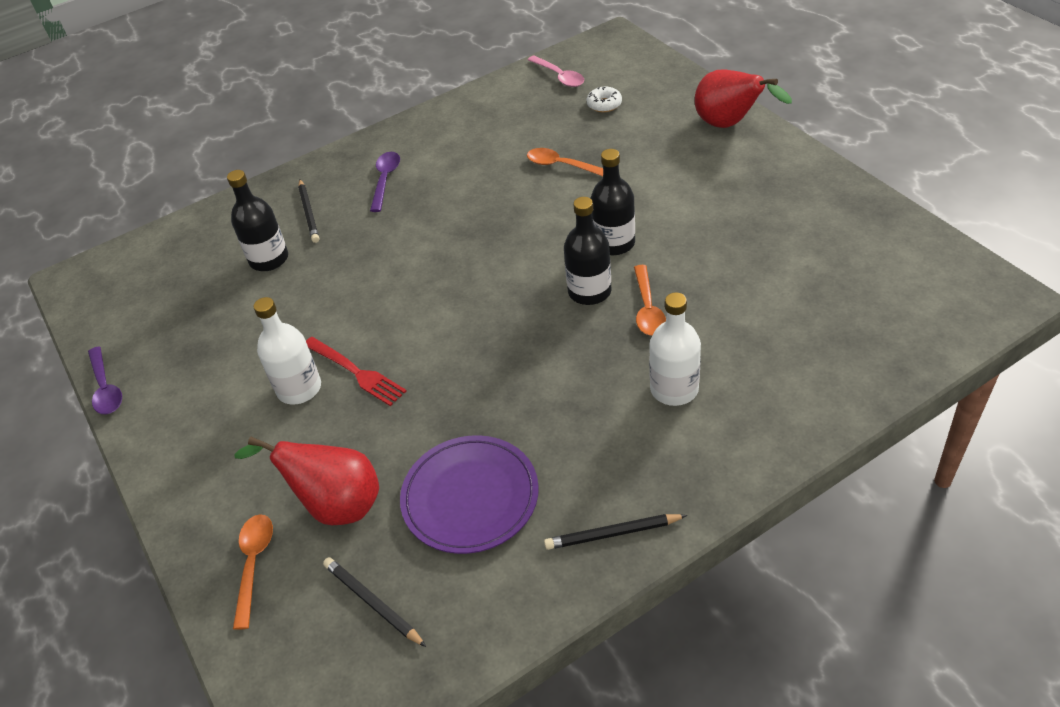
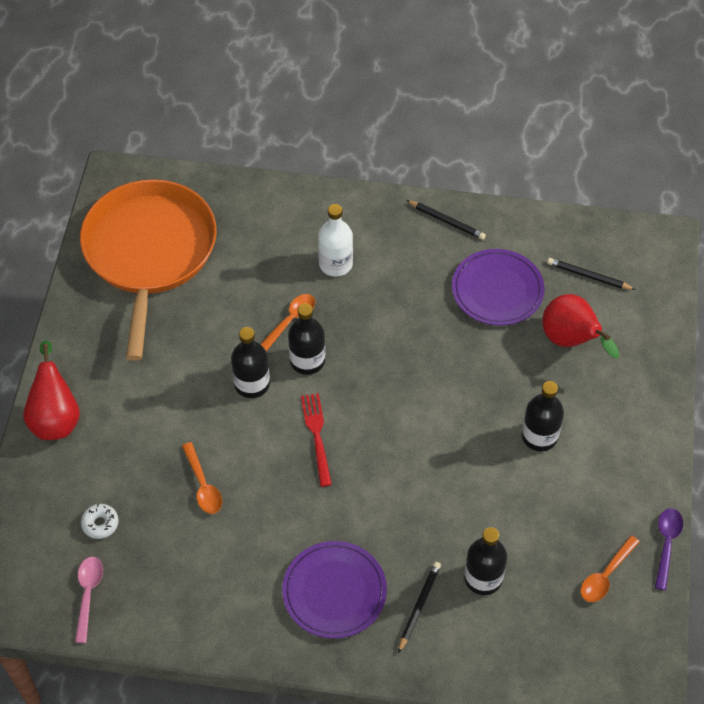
camera: 145 degrees left, 10 degrees up
orange spoon [233,514,273,630] -> orange spoon moved to [581,535,640,602]
white bottle [254,297,321,405] -> black bottle [522,381,564,451]
red fork [306,337,406,406] -> red fork moved to [301,393,332,487]
black pencil [323,557,426,647] -> black pencil turned 120 degrees clockwise [547,258,636,290]
purple spoon [370,152,400,212] -> purple plate [282,541,387,639]
none -> orange pan [80,179,217,361]

